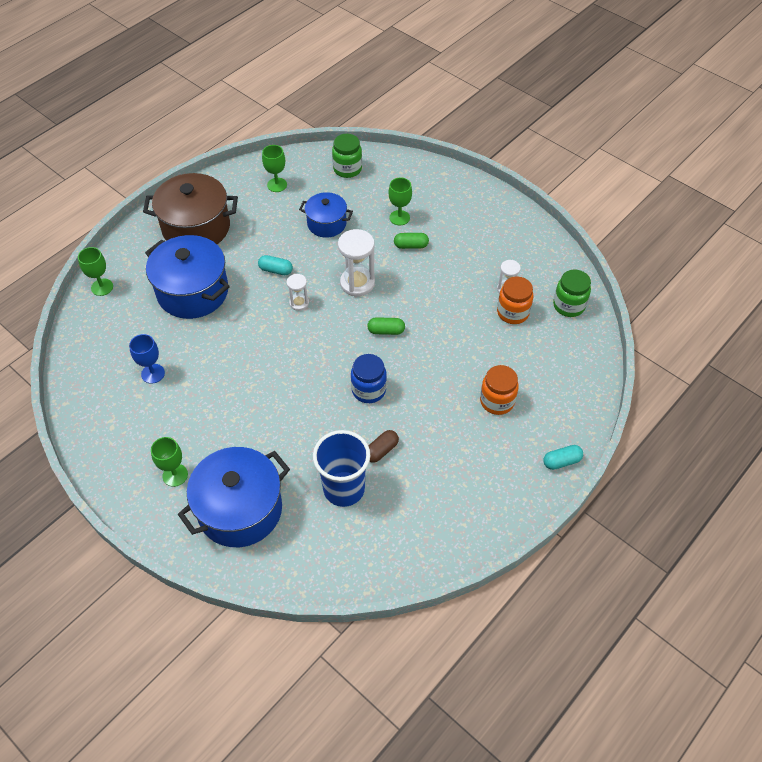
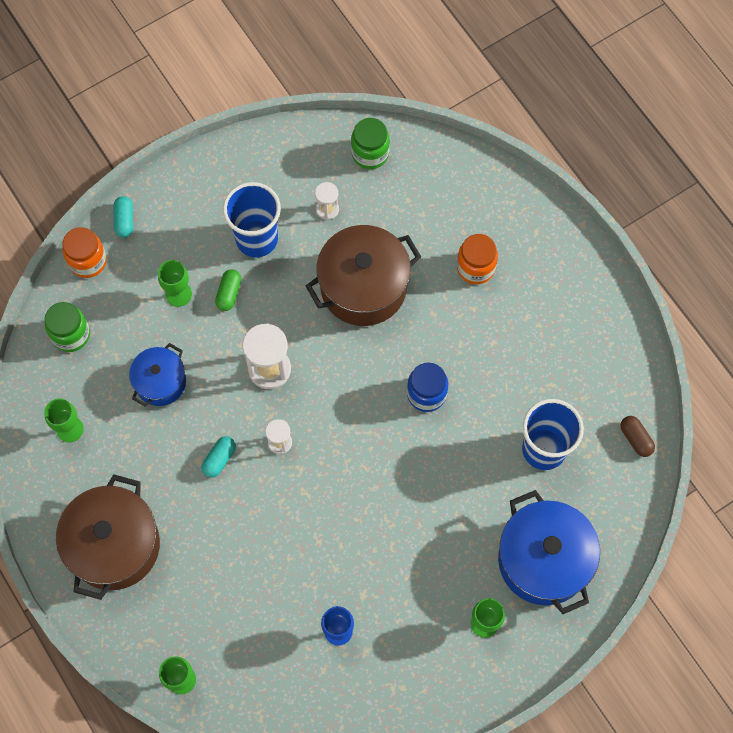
camera: 75 degrees left, 15 degrees up
blue pot [145,235,230,319] -> none
green capsule [367,317,405,335] -> none
brown capsule [368,430,399,463] -> brown capsule moved to [620,416,655,457]
orange jar [497,276,533,324] -> orange jar moved to [62,227,107,278]
turquoise capsule [544,445,583,470] -> turquoise capsule moved to [114,196,133,237]
none -> blue cup [223,182,281,257]
none -> brown pot [306,225,421,326]

